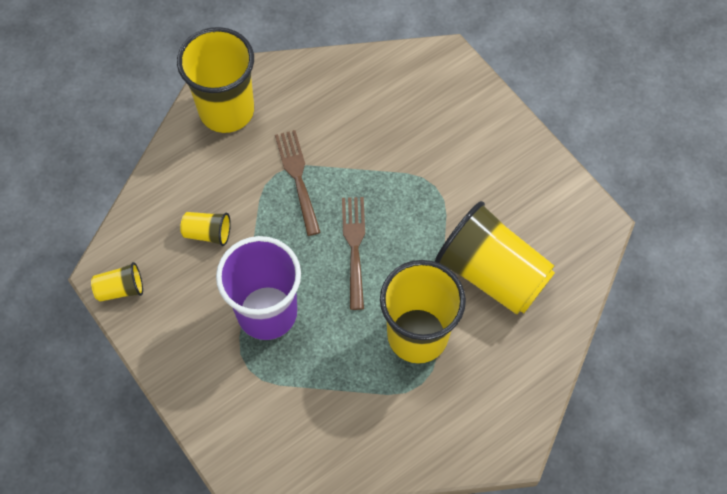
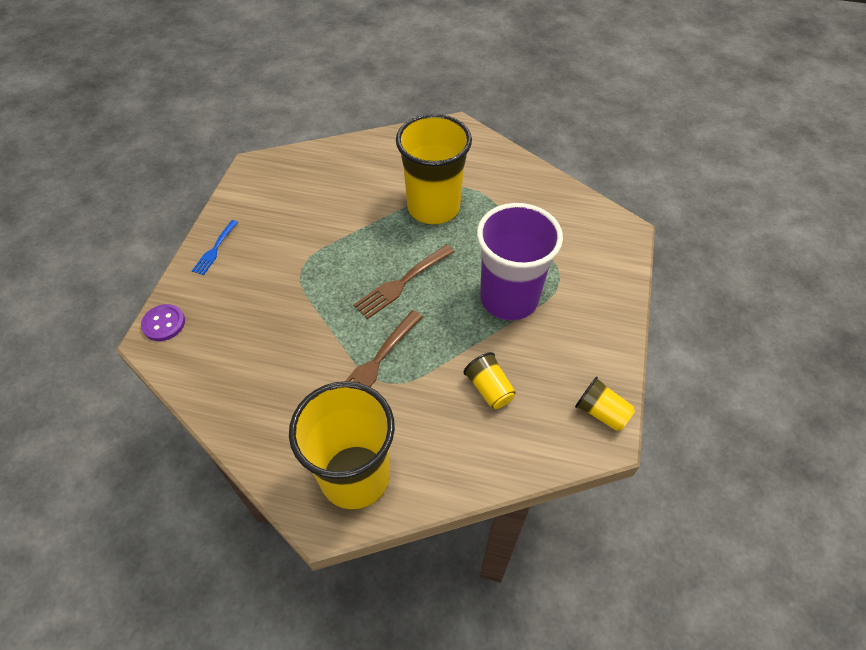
camera: 130 degrees left, 10 degrees down
yellow cup [435,201,555,315] -> none
none -> purple button [141,304,185,341]
none -> blue fork [192,220,238,275]

